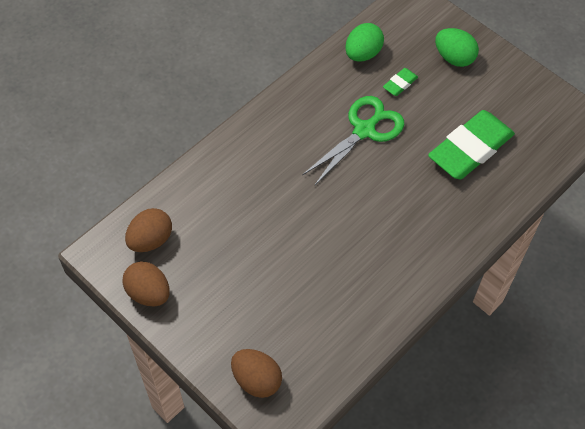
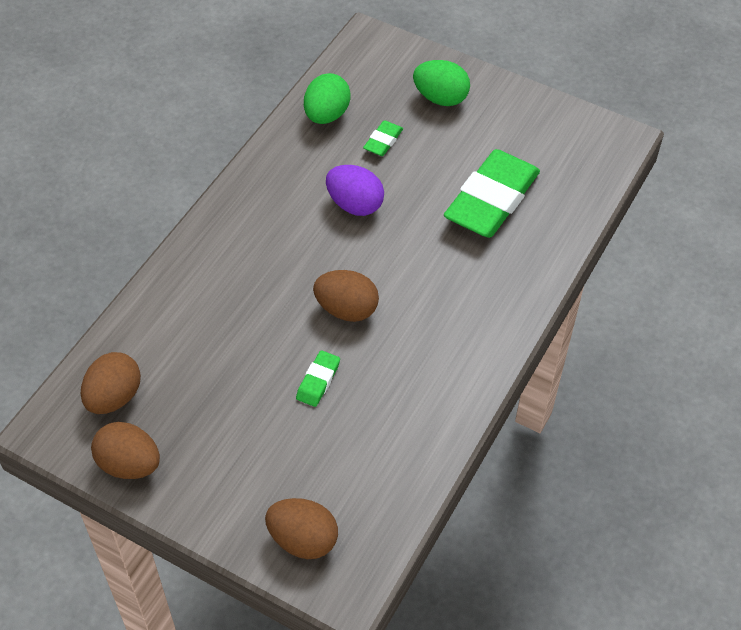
camera: 15 degrees left, 5 degrees down
green scissors [302,96,405,186] -> purple egg [326,165,384,216]
none -> green eraser [296,350,340,407]
none -> brown egg [313,270,379,322]

